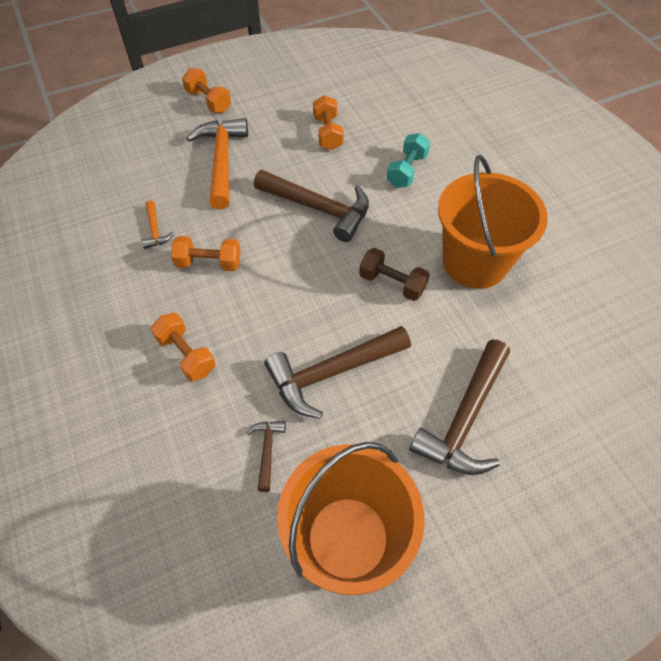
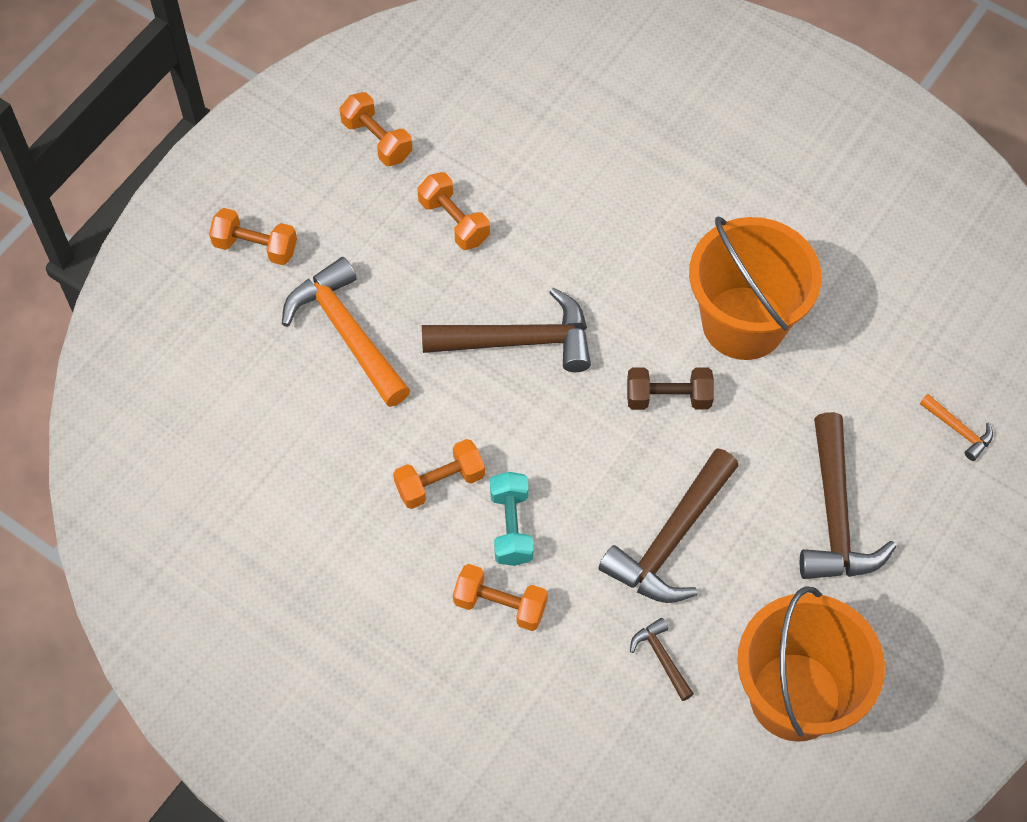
camera: 30 degrees left, 5 degrees up
orange hammer [142,200,174,249] -> orange hammer moved to [920,394,993,461]
turquoise dumbbell [386,133,431,188] -> turquoise dumbbell moved to [490,472,533,566]
none -> orange dumbbell [340,92,412,166]

